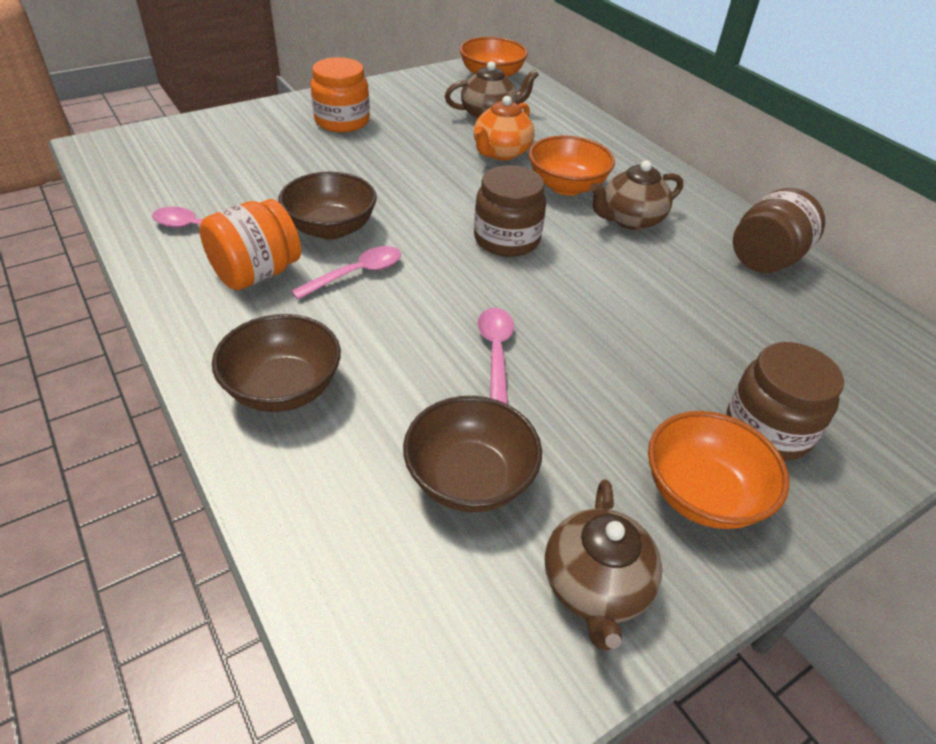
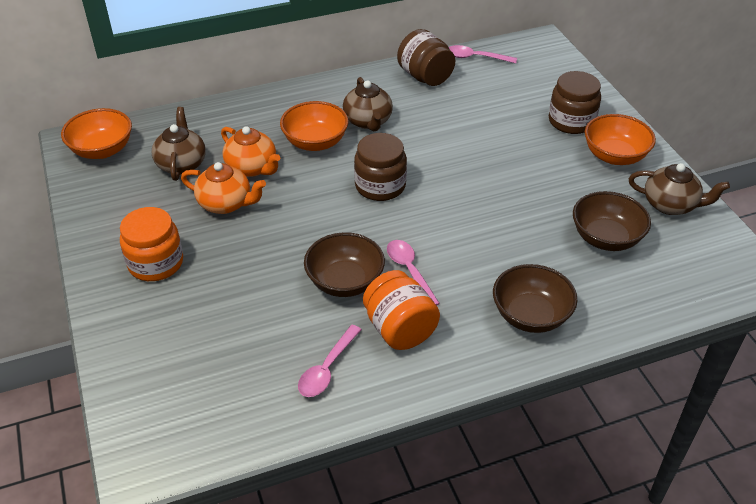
camera: 75 degrees left, 0 degrees up
pink spoon [478,308,514,404] -> pink spoon moved to [449,45,517,63]
none -> orange teapot [181,162,266,214]

